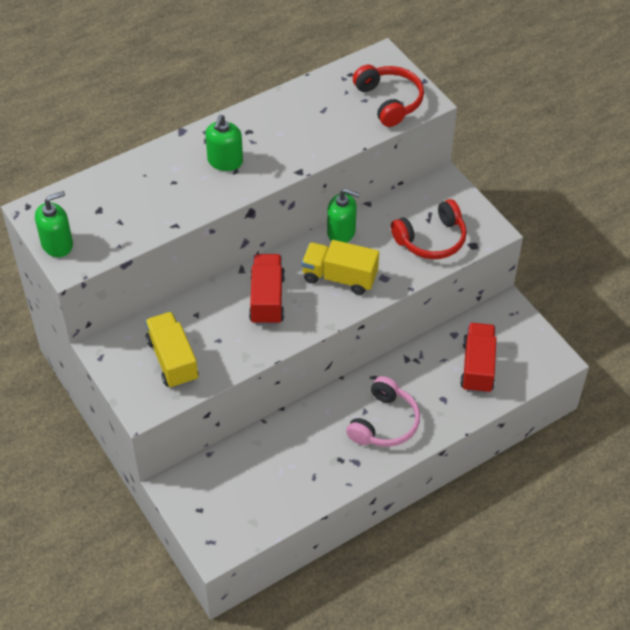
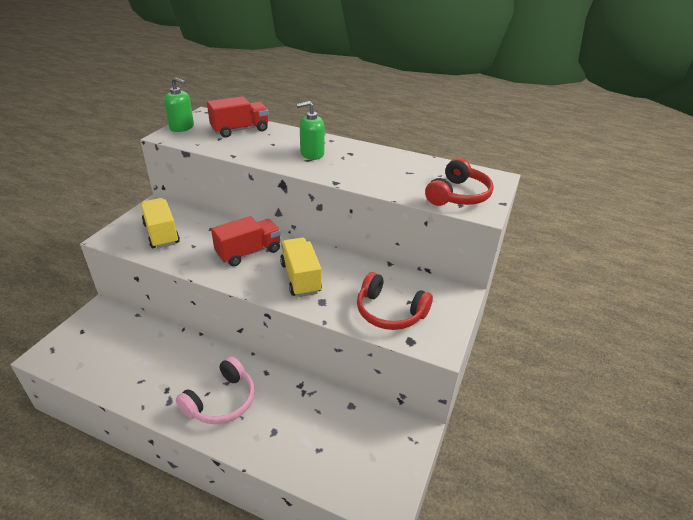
camera: 55 degrees right, 15 degrees down
yellow truck [145,312,198,389] -> yellow truck turned 60 degrees counterclockwise [141,198,180,248]
green soap dispenser [327,189,360,243] -> none
pink headphones [346,376,420,447] -> pink headphones turned 45 degrees counterclockwise [176,356,255,424]
red truck [460,323,497,394] -> red truck moved to [207,96,269,138]

